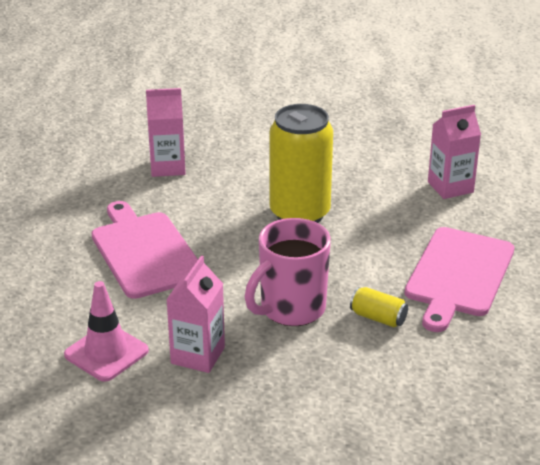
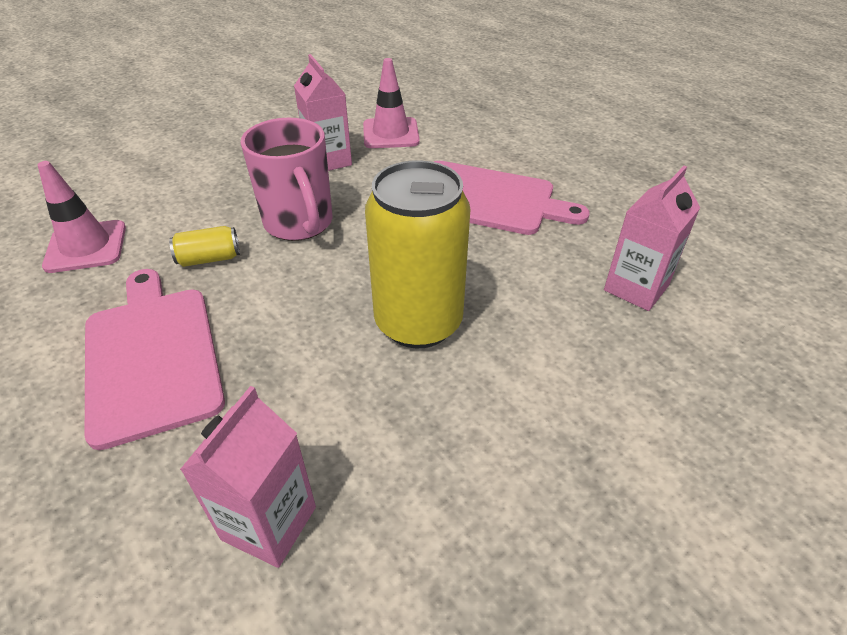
camera: 135 degrees right, 10 degrees up
pink mug [245,218,331,326] -> pink mug turned 150 degrees clockwise [241,118,333,241]
none -> pink traffic cone [38,161,126,273]

